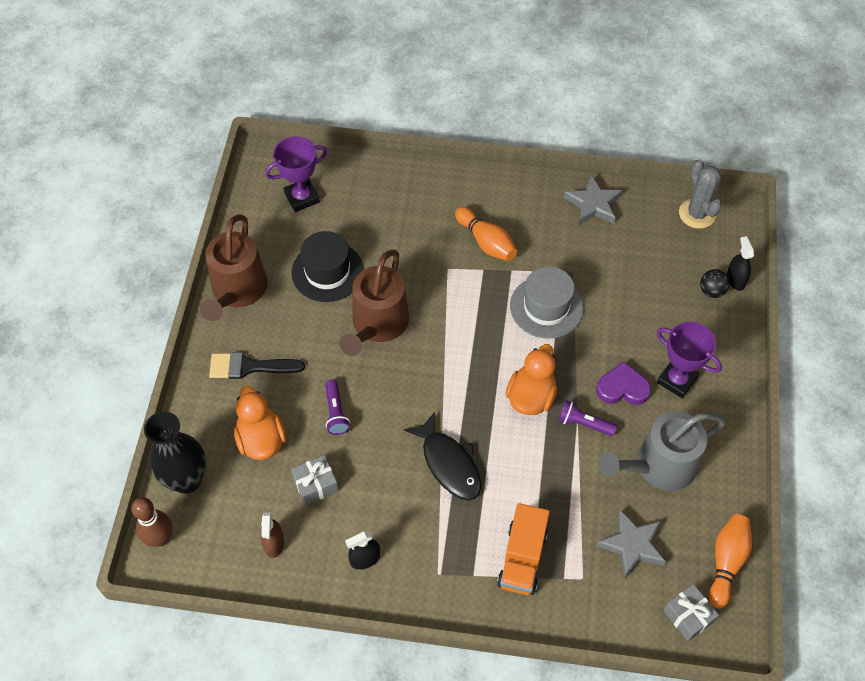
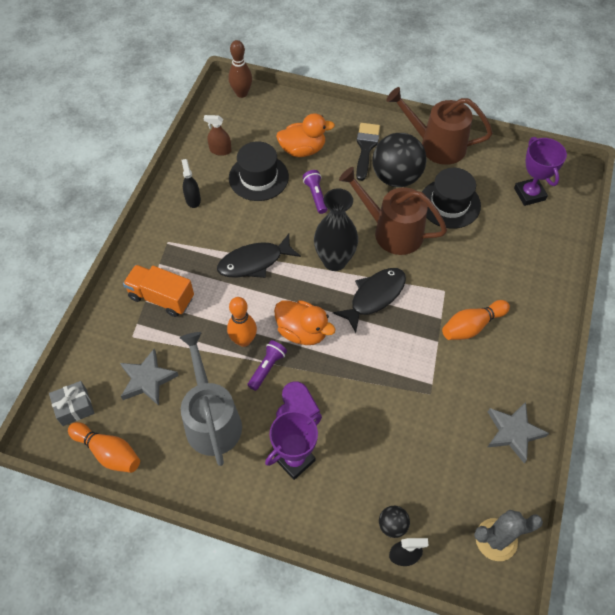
camera: 100 degrees right, 0 degrees up
black vase [144,411,206,494] -> black vase moved to [314,188,358,271]
grey gift [291,455,339,506] -> black hat [229,141,289,201]
purple flashlight [325,379,350,435] -> purple flashlight turned 75 degrees clockwise [303,170,328,214]
grey hat [510,266,584,339] -> none
none -> orange bowling pin [227,297,257,347]
none -> black fish [333,268,406,333]
none -> black ball [372,133,427,187]

